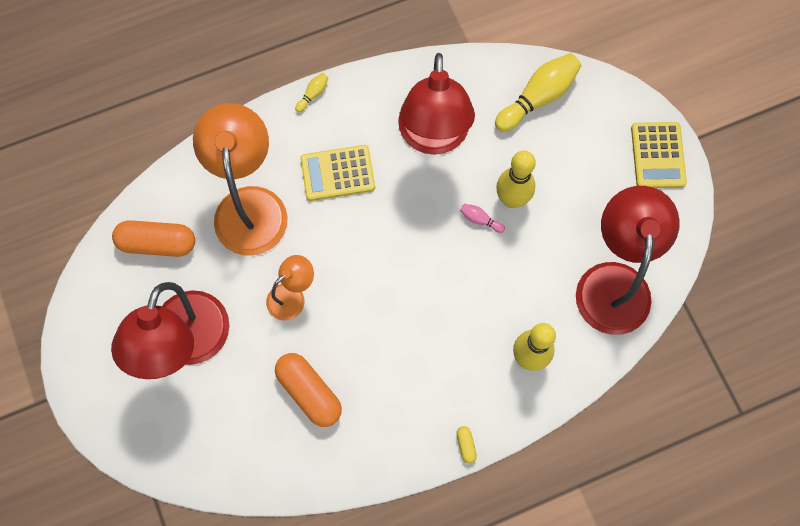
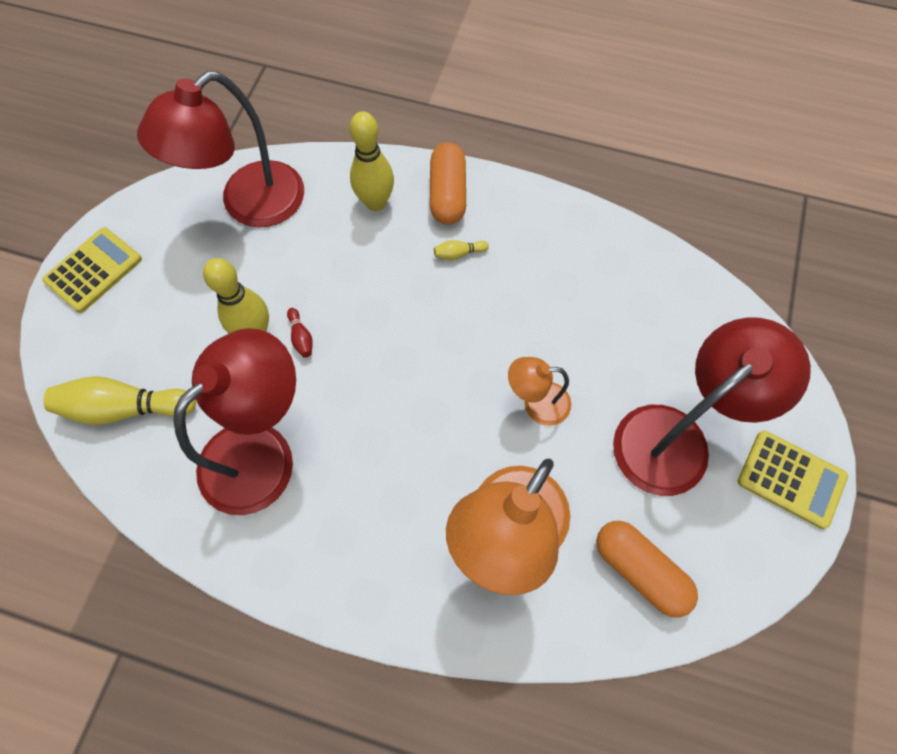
camera: 140 degrees left, 5 degrees down
orange capsule [275,353,342,427] -> orange capsule moved to [430,142,466,225]
yellow bowling pin [295,73,328,113] -> yellow bowling pin moved to [434,240,489,260]
yellow calculator [300,145,375,201] -> yellow calculator moved to [738,430,848,529]
yellow capsule [457,426,477,464] -> none
pink bowling pin [460,204,505,233] -> red bowling pin [287,308,313,358]

